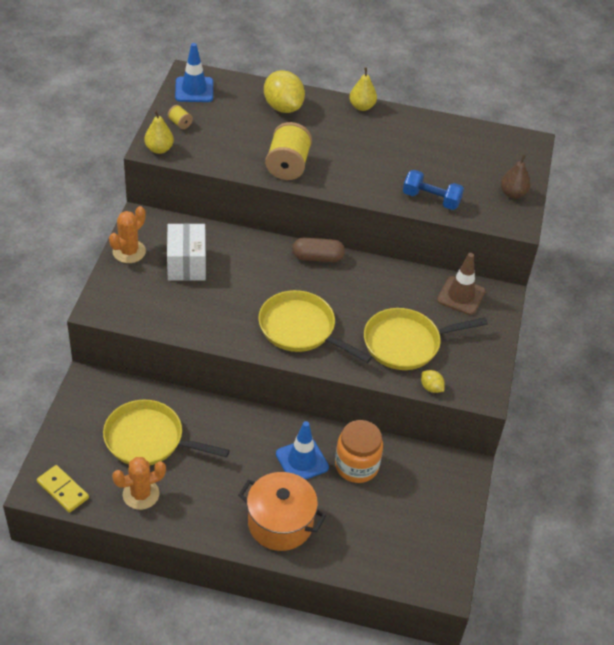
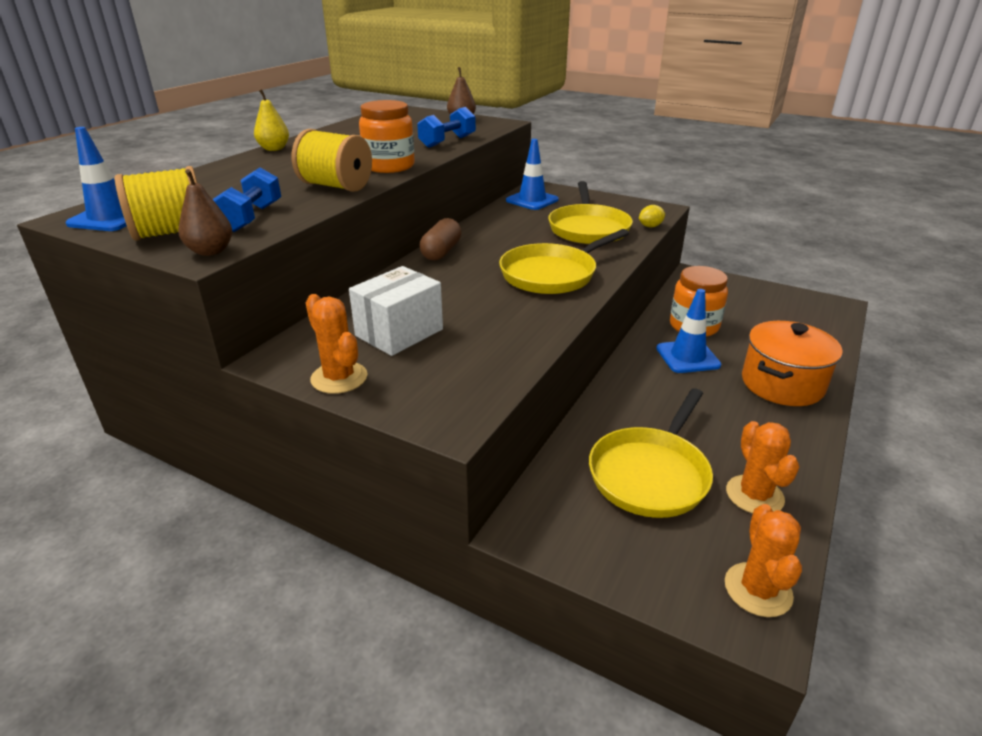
camera: 70 degrees left, 15 degrees down
yellow domino [37,465,89,513] -> orange cactus [725,504,802,617]
yellow pear [144,110,174,154] -> brown pear [178,169,232,256]
white box [167,223,206,281] -> white box turned 60 degrees counterclockwise [349,266,443,356]
yellow spool [168,105,193,129] -> yellow spool [115,166,197,241], size x2.21
yellow lemon [264,70,305,113] -> none
brown traffic cone [437,253,486,315] -> blue traffic cone [506,139,559,210]
none -> blue dumbbell [213,167,281,232]
none -> orange jar [359,100,415,173]

